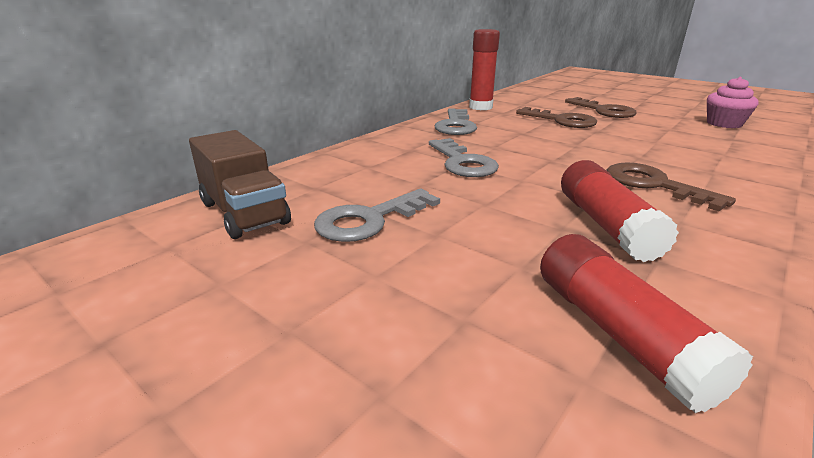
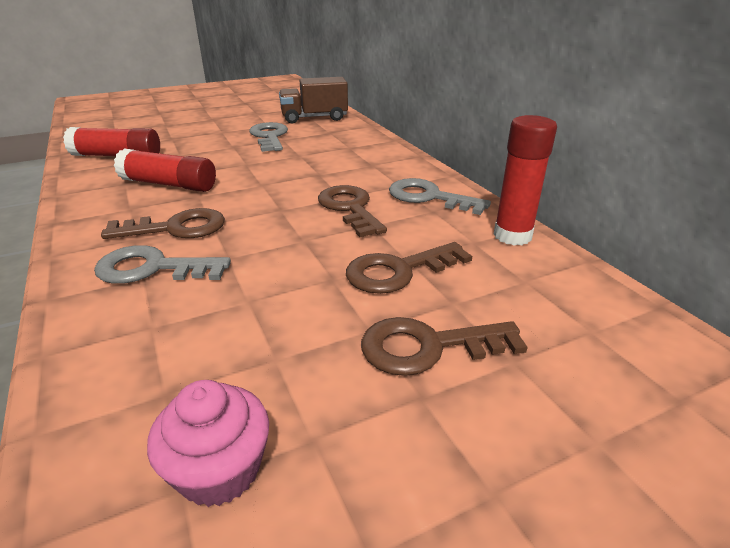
camera: 115 degrees right, 5 degrees up
grey key [429,138,499,177] -> grey key moved to [94,245,231,284]
none -> brown key [318,185,387,237]

